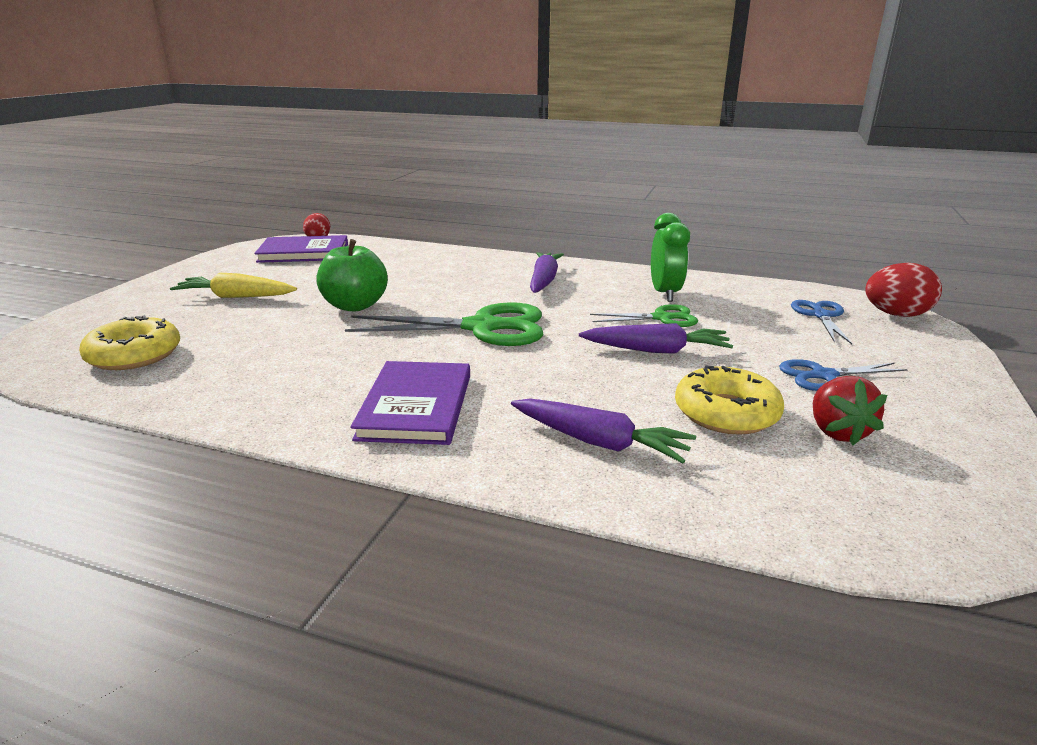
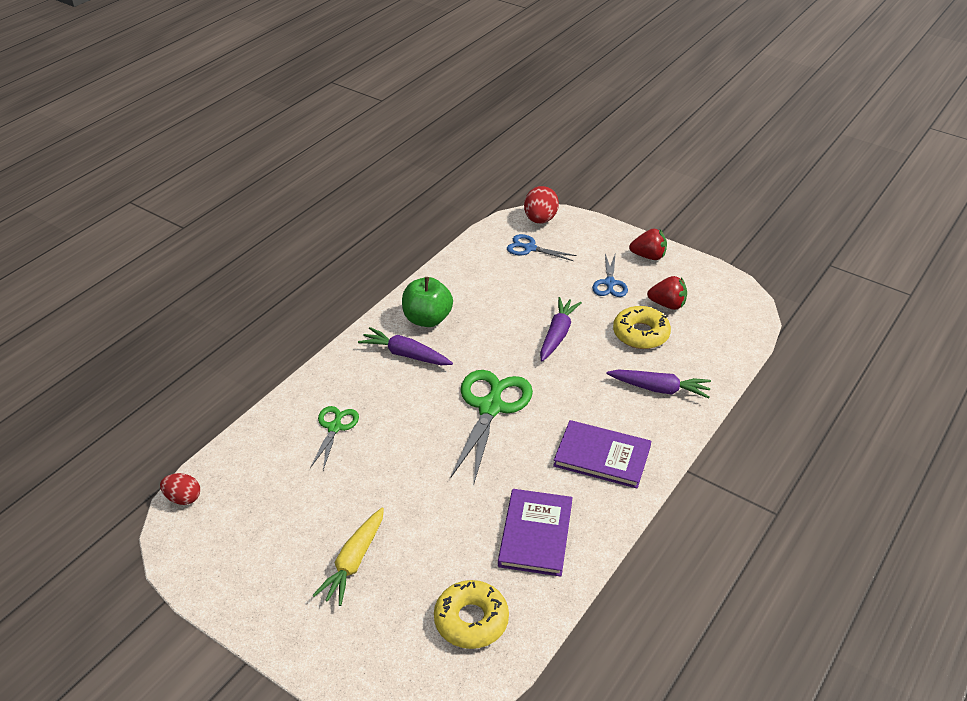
camera: 75 degrees left, 15 degrees up
purple book [254,235,348,263] -> purple book moved to [498,489,572,577]
green apple [316,239,388,311] -> green apple moved to [402,277,453,327]
purple carrot [511,399,696,463] -> purple carrot turned 60 degrees clockwise [606,370,711,399]
green scissors [590,304,698,327] -> green scissors moved to [310,406,359,470]
green clock [651,213,690,302] -> none
none -> red strawberry [629,229,667,260]

